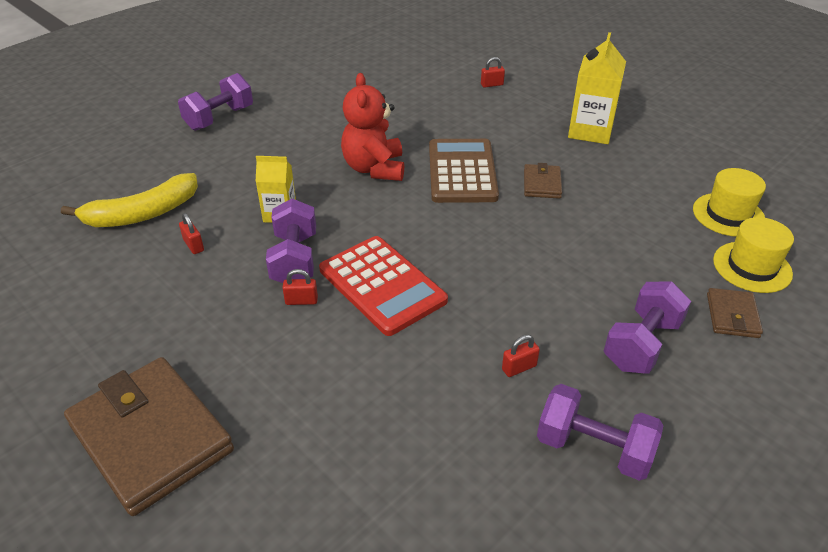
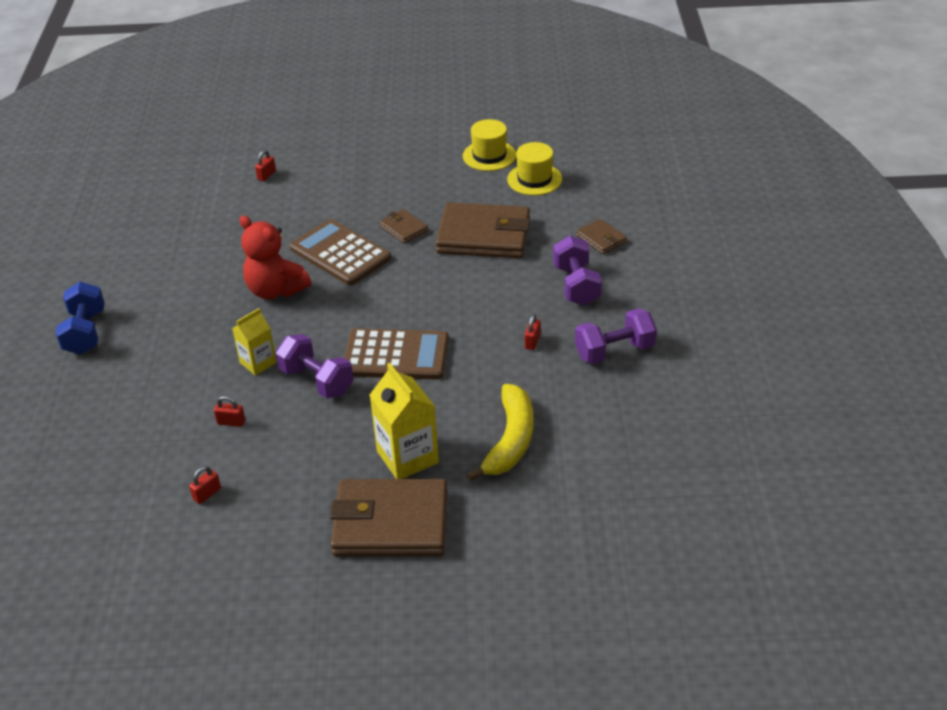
camera: 45 degrees left, 0 degrees up
yellow banana [61,173,198,227] -> yellow banana moved to [467,384,533,482]
purple dumbbell [178,73,253,131] -> blue dumbbell [55,282,105,355]
red padlock [282,269,318,305] -> red padlock moved to [189,466,221,504]
red calculator [319,236,448,336] -> brown calculator [344,328,449,380]
yellow carton [568,32,626,144] -> yellow carton moved to [370,363,439,479]
yellow hat [713,217,794,293] -> yellow hat moved to [463,119,516,171]
none -> brown wallet [436,202,530,258]

